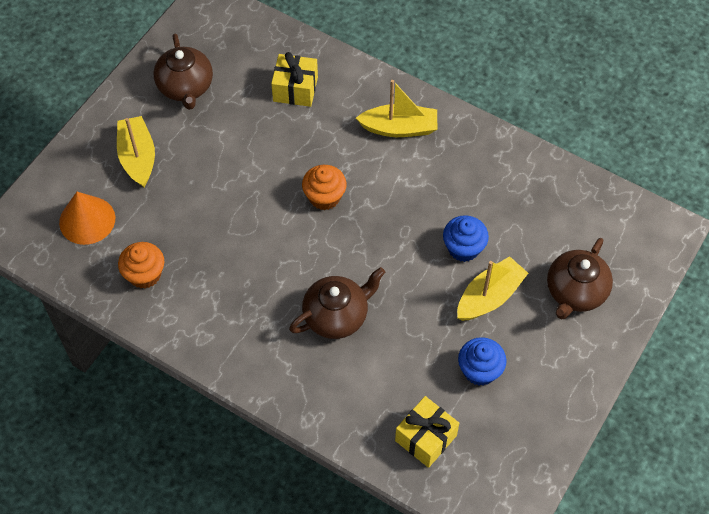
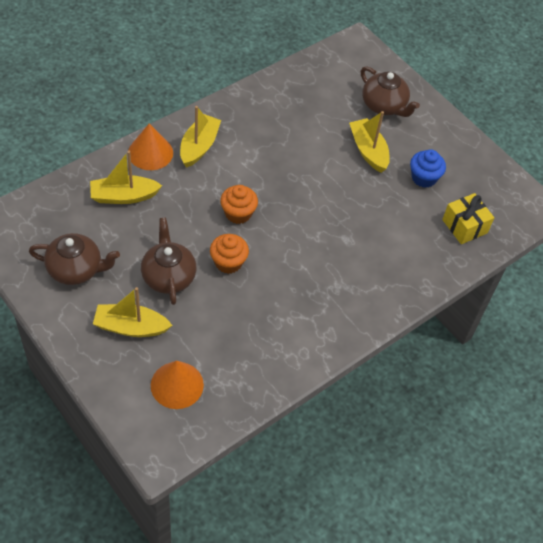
camera: 75 degrees left, 5 degrees down
orange cupcake [118,242,164,289] -> orange cupcake moved to [210,234,249,274]
yellow gift [271,52,318,107] -> yellow boat [90,151,162,204]
brown teapot [289,267,385,339] -> brown teapot moved to [141,218,196,305]
blue cupcake [443,215,489,262] -> none
none -> orange cone [128,123,173,170]

